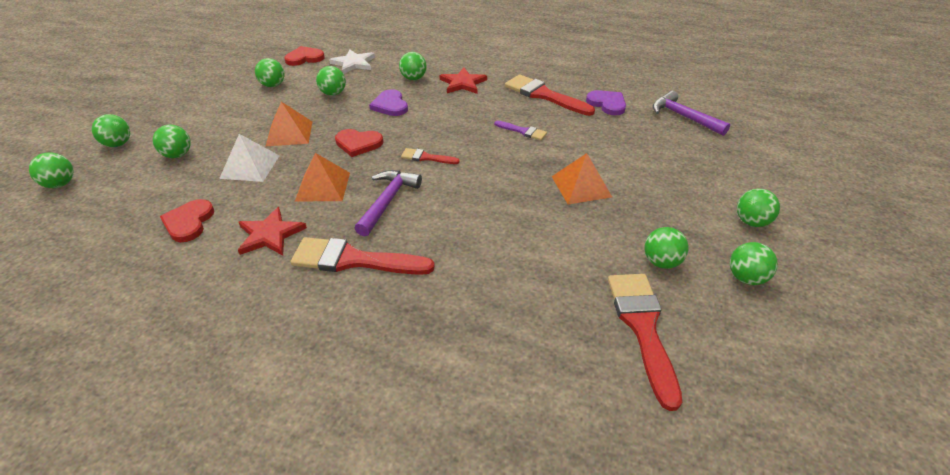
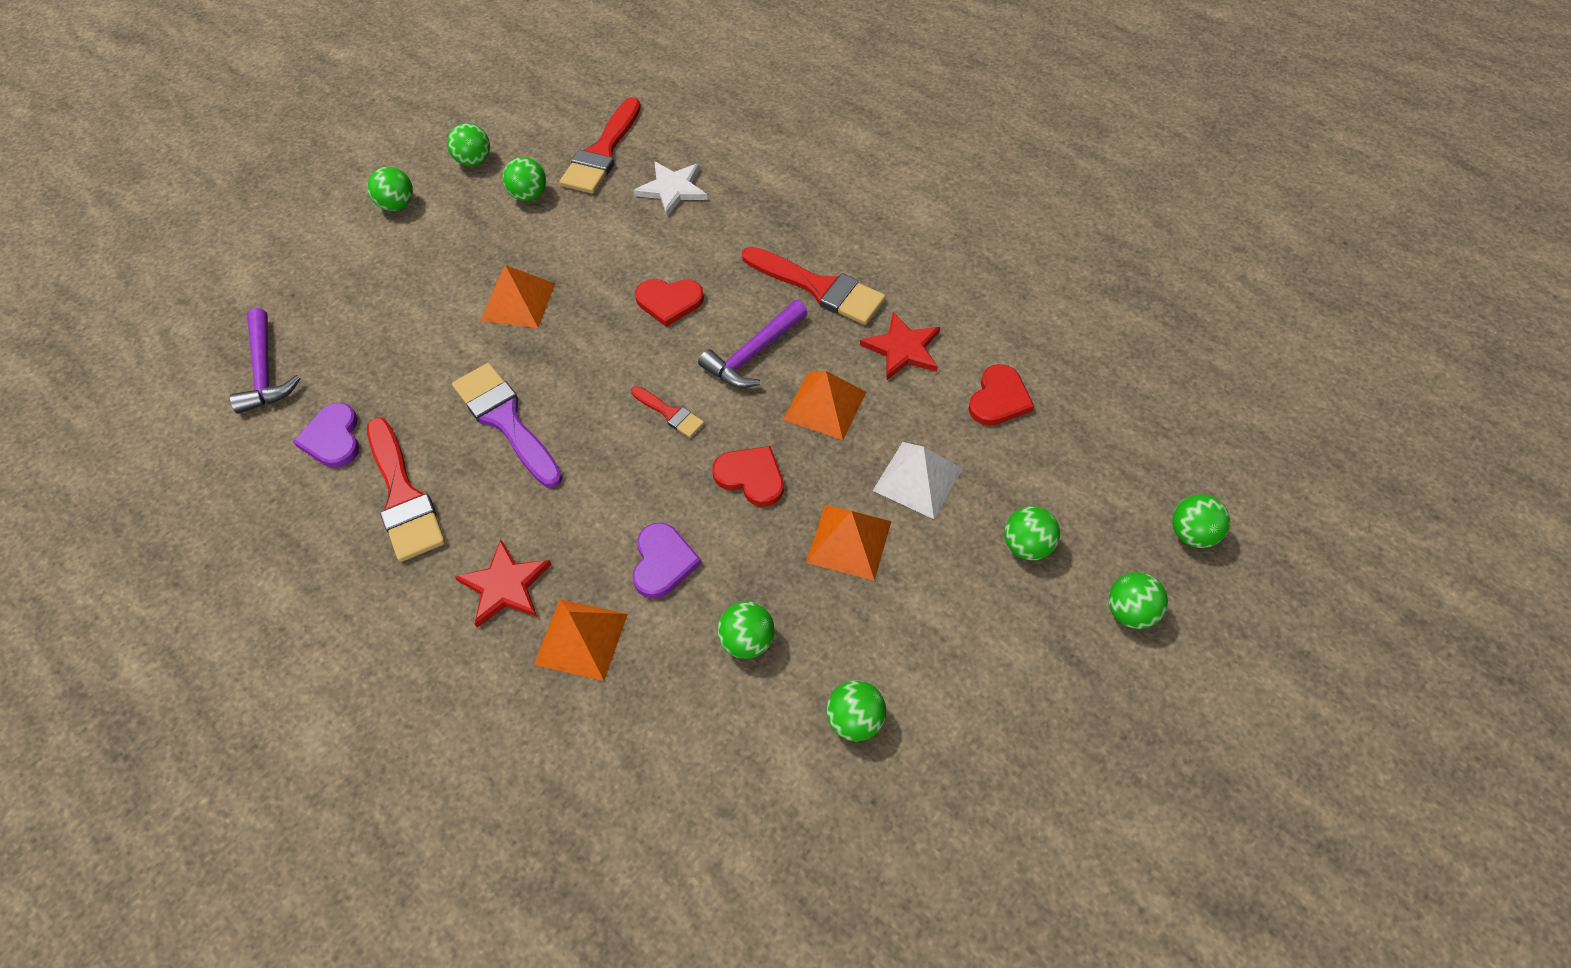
camera: 155 degrees left, 15 degrees up
red heart [284,46,325,66] -> red heart moved to [635,279,704,327]
white star [329,49,375,74] -> white star moved to [634,162,708,216]
green ball [399,52,427,80] -> orange pyramid [534,599,628,681]
purple brush [494,120,547,140] -> purple brush [452,363,563,488], size x1.95

